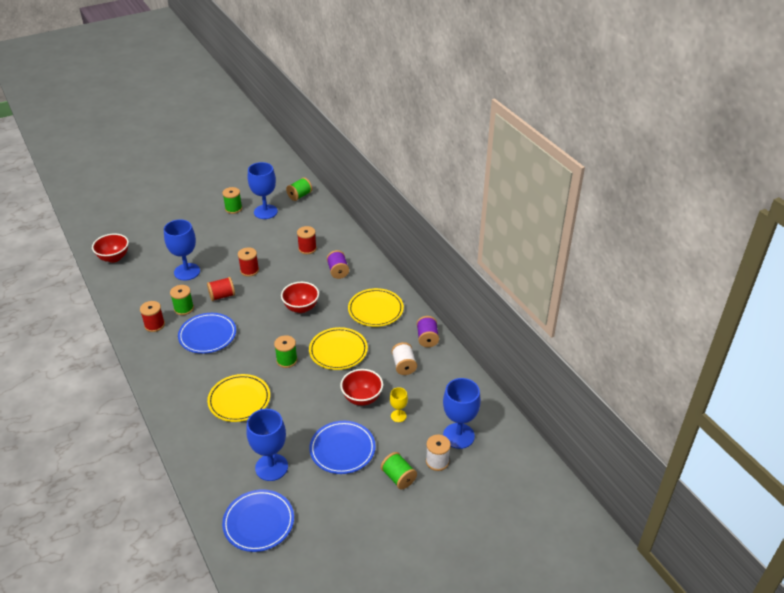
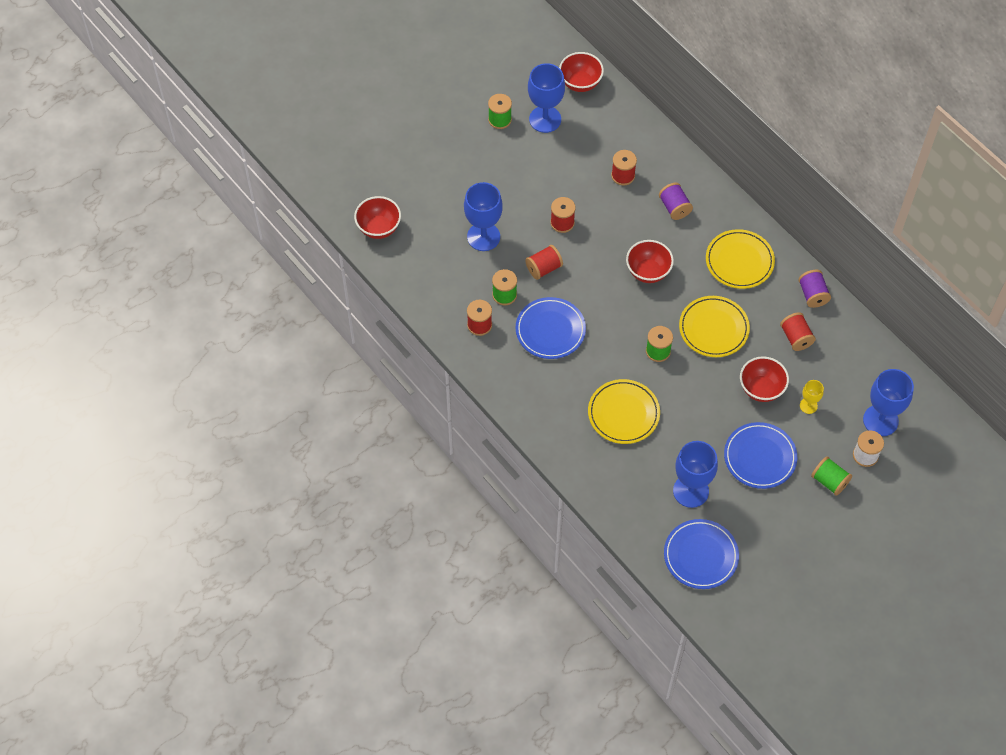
camera: 10 degrees left, 20 degrees up
green spool [286,177,312,201] -> red bowl [559,52,604,92]
white spool [391,342,417,375] -> red spool [780,312,816,351]

